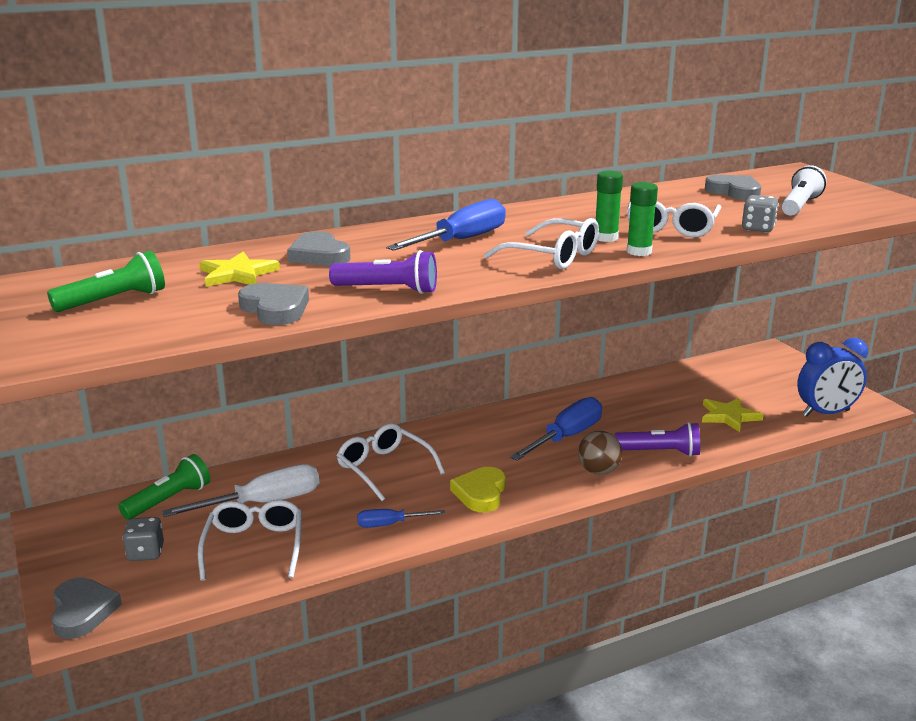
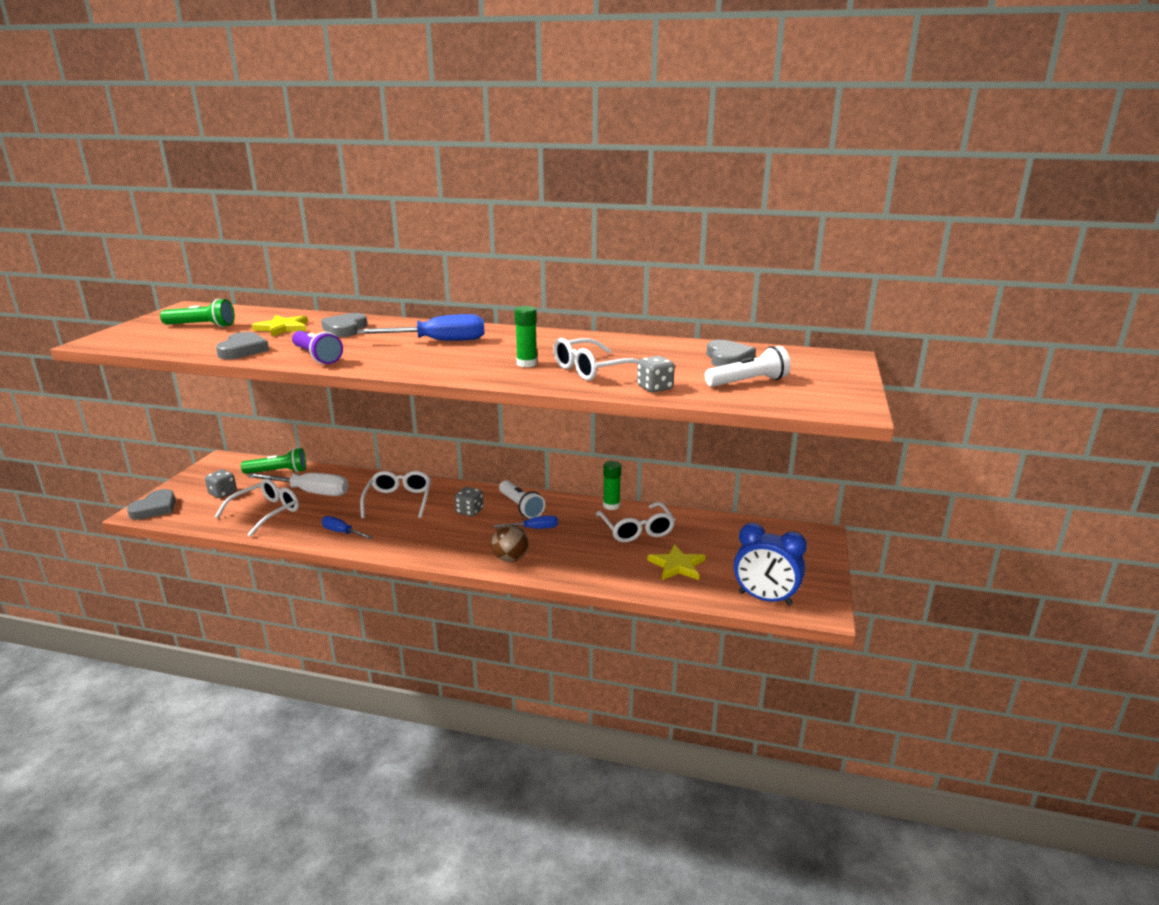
camera: 40 degrees right, 0 degrees up
yellow heart [450,467,506,512] -> none
white glasses [484,218,599,270] -> white glasses moved to [596,502,675,542]
blue screwdriver [510,397,602,461] -> blue screwdriver [494,515,558,529], size x0.55
purple flashlight [615,422,700,457] -> none
green glue stick [627,182,658,256] -> green glue stick moved to [603,461,621,510]
none -> grey dice [454,487,483,517]
none -> white flashlight [499,480,545,519]

